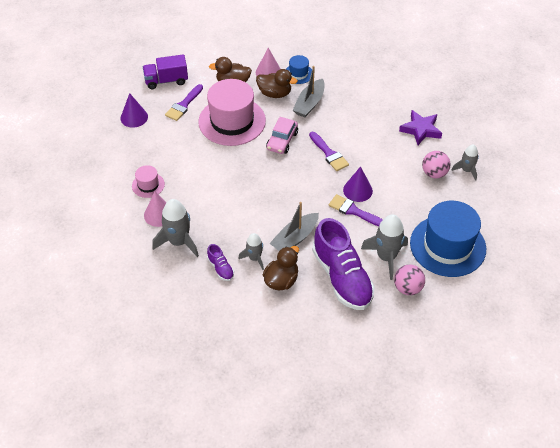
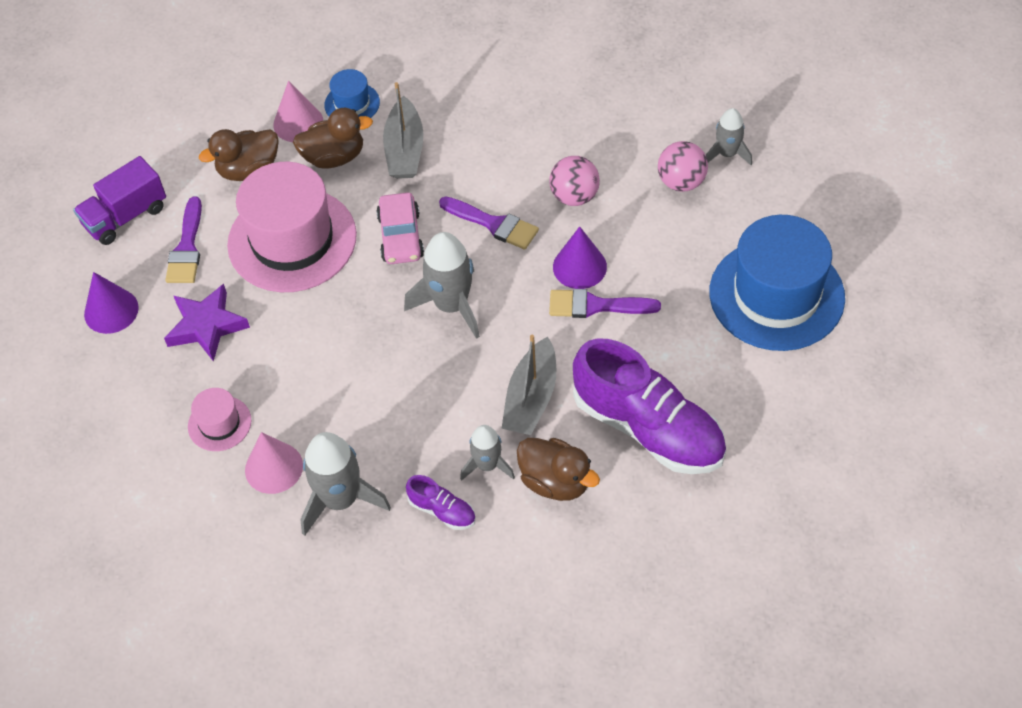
camera: 25 degrees left, 5 degrees up
brown duck [263,246,299,291] -> brown duck turned 120 degrees clockwise [517,438,600,501]
grey rocket [361,214,408,280] -> grey rocket moved to [404,232,480,339]
pink ball [394,265,425,295] -> pink ball moved to [549,156,600,206]
purple star [399,110,442,145] -> purple star moved to [164,284,250,362]

